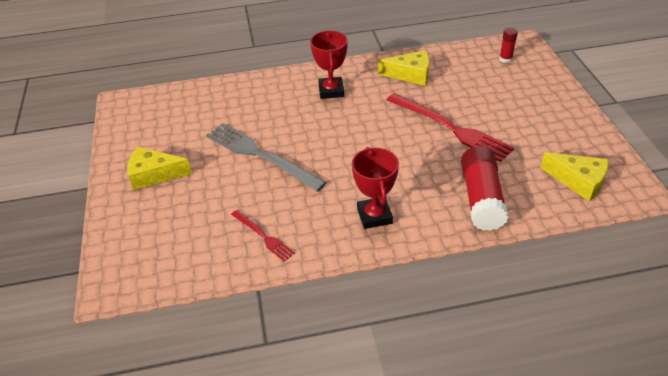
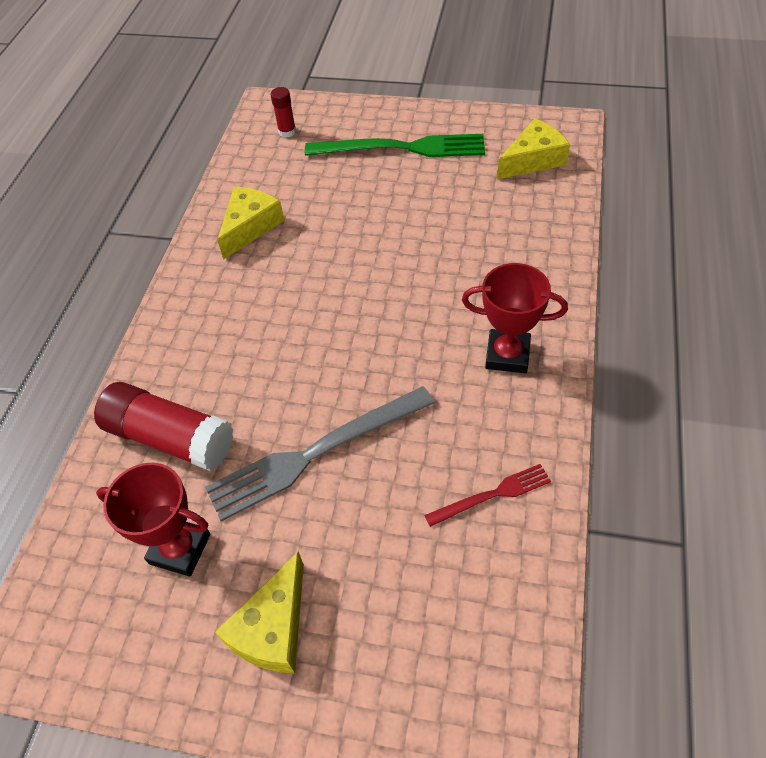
camera: 65 degrees left, 10 degrees up
red trophy [310,30,348,99] -> red trophy moved to [96,463,210,577]
red fork [387,93,514,162] -> none
red glue stick [461,146,509,231] -> red glue stick moved to [94,382,234,471]
none -> green fork [305,134,485,157]

